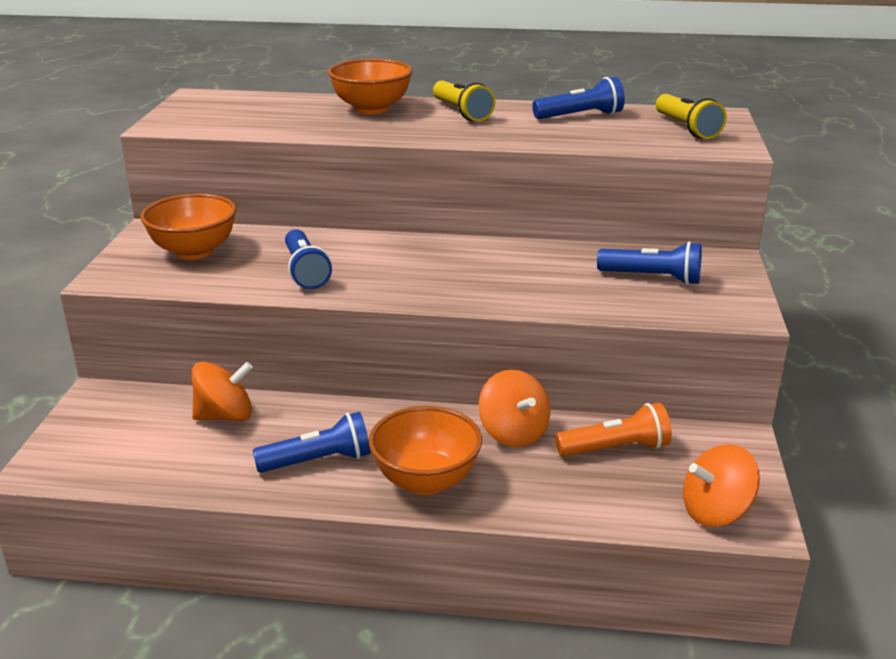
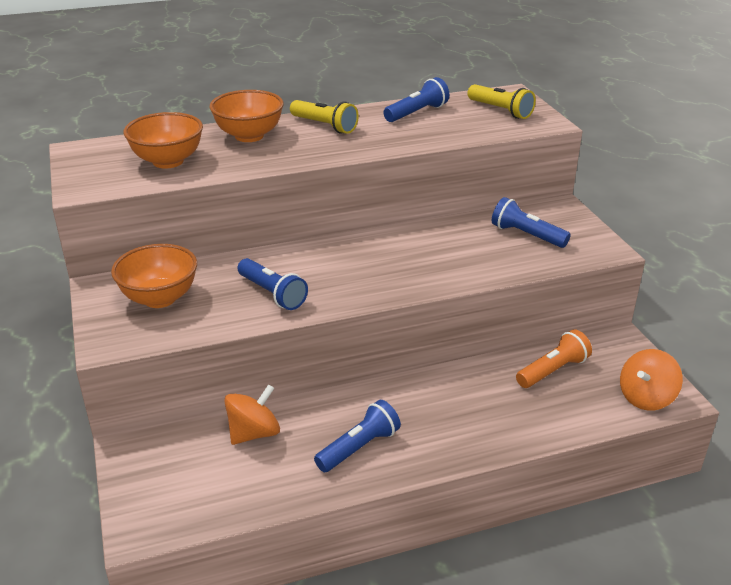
camera: 25 degrees left, 5 degrees up
orange bowl [369,406,482,495] -> orange bowl moved to [123,112,203,169]
orange spinning top [479,370,550,447] -> none
blue flashlight [597,241,702,285] -> blue flashlight turned 135 degrees counterclockwise [492,197,571,248]

